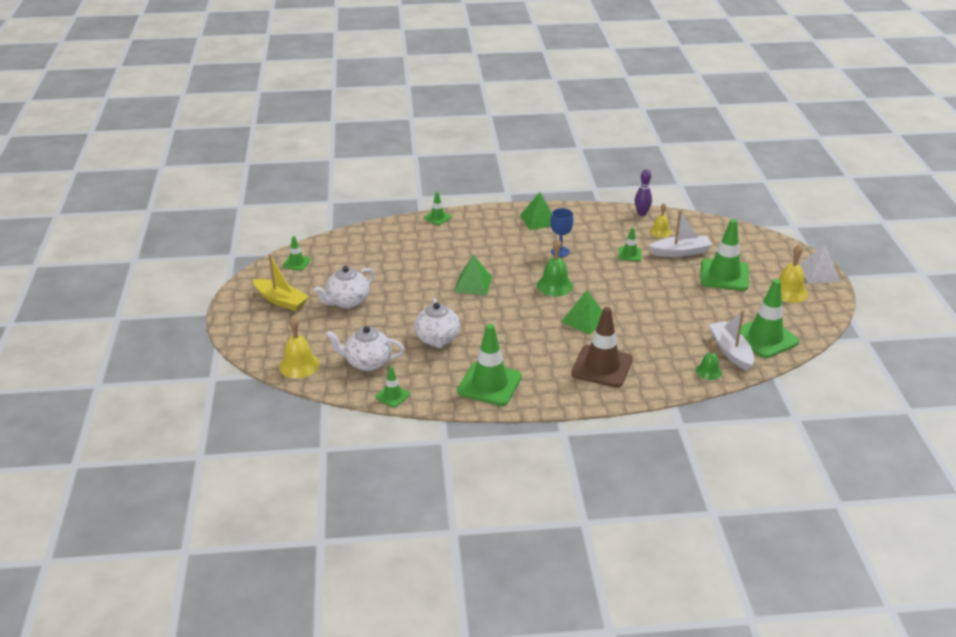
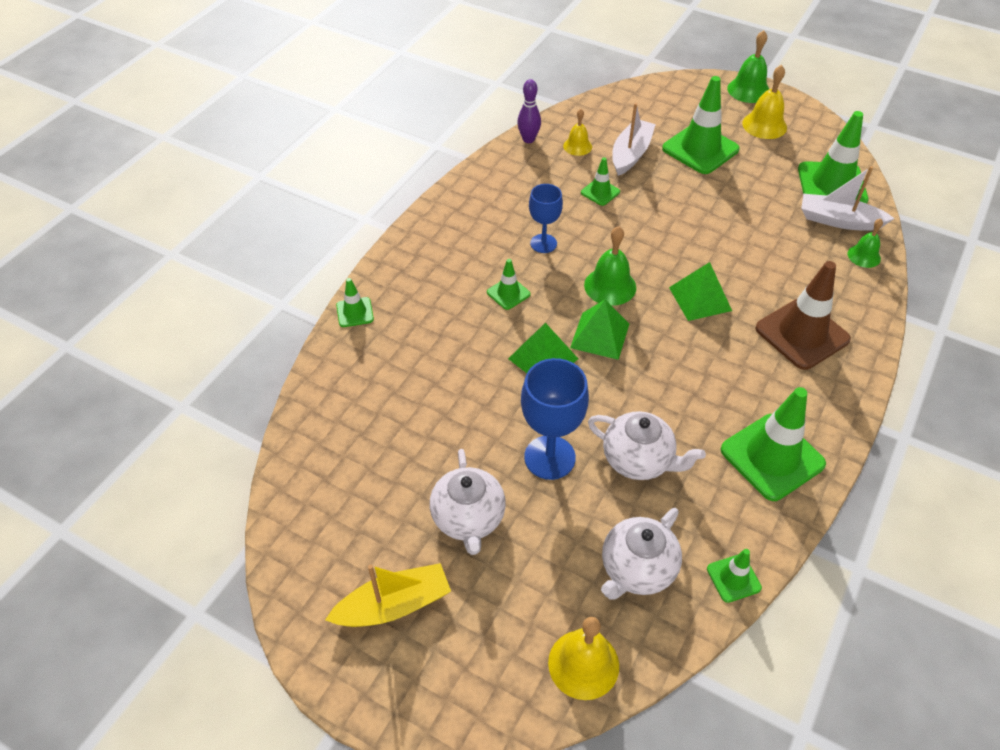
camera: 55 degrees left, 15 degrees up
green traffic cone [283,236,311,271] -> green traffic cone moved to [487,259,531,310]
green pyramid [520,192,552,230] -> green pyramid moved to [570,300,629,360]
white pyramid [799,244,840,284] -> green bell [727,30,769,103]
none -> blue goblet [521,358,589,480]

